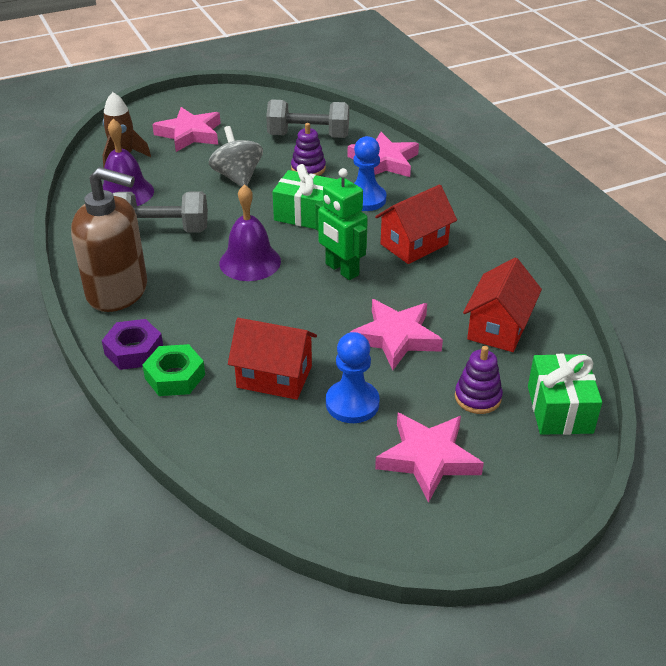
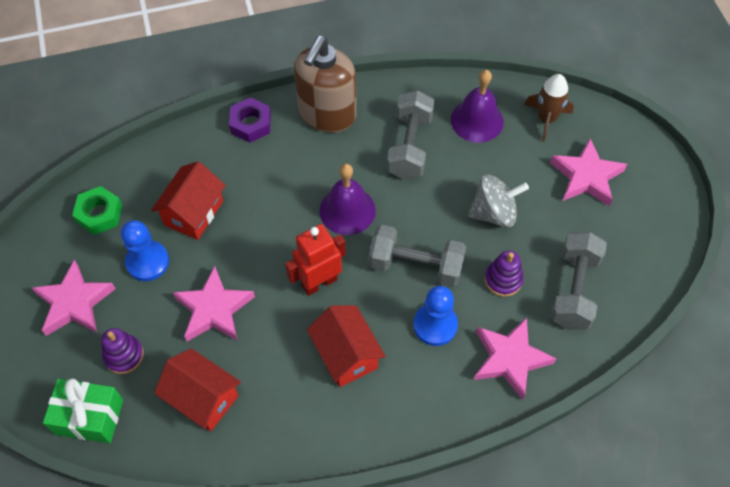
camera: 100 degrees right, 20 degrees up
green nut [142,344,205,396] -> green nut moved to [72,186,122,235]
green gift [272,164,336,229] -> grey dumbbell [369,225,466,287]
green robot [315,168,368,280] -> red robot [285,224,346,296]

